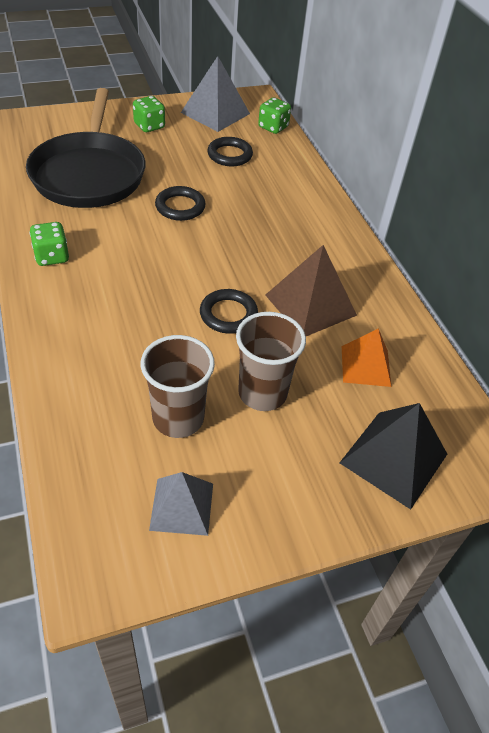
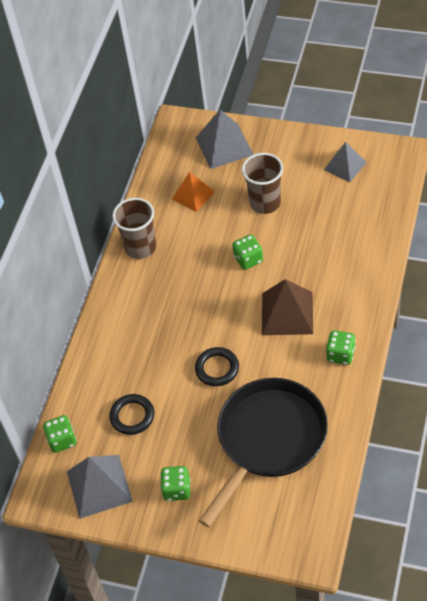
camera: 135 degrees left, 5 degrees up
brown cup [140,335,215,438] -> brown cup moved to [112,198,156,259]
black ring [200,289,258,334] -> green dice [232,234,263,270]
brown pyramid [266,245,357,336] -> brown pyramid moved to [262,279,313,335]
black pyramid [340,403,447,510] -> grey pyramid [196,110,254,169]

